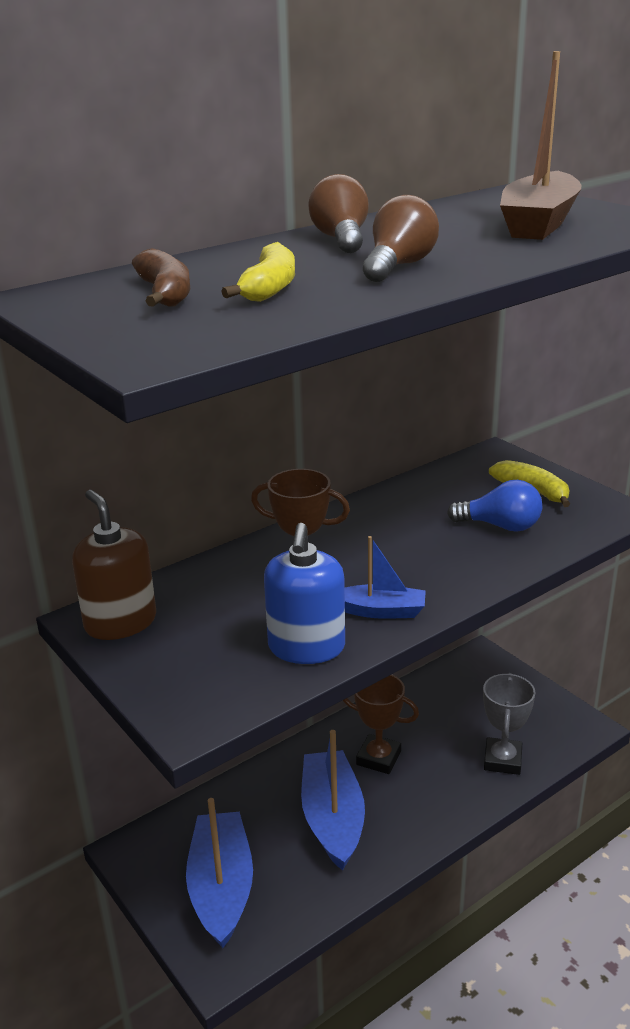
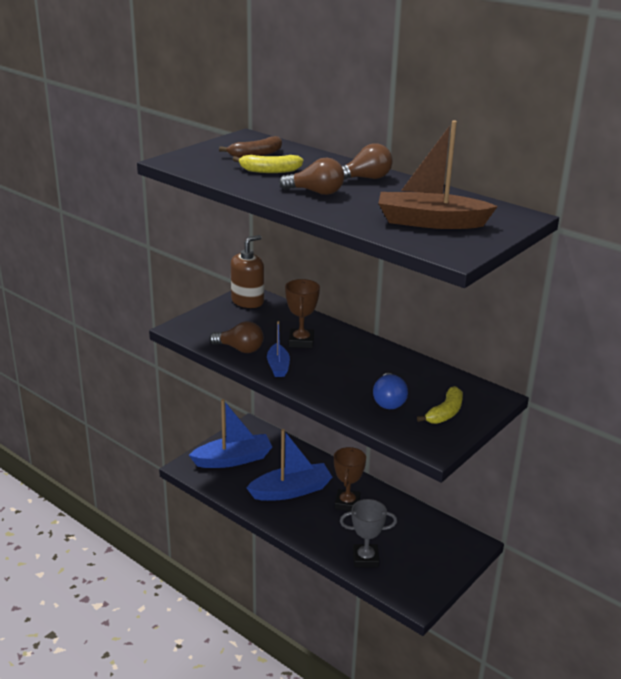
camera: 75 degrees right, 0 degrees up
blue soap dispenser [264,523,345,664] -> brown light bulb [209,321,263,353]

